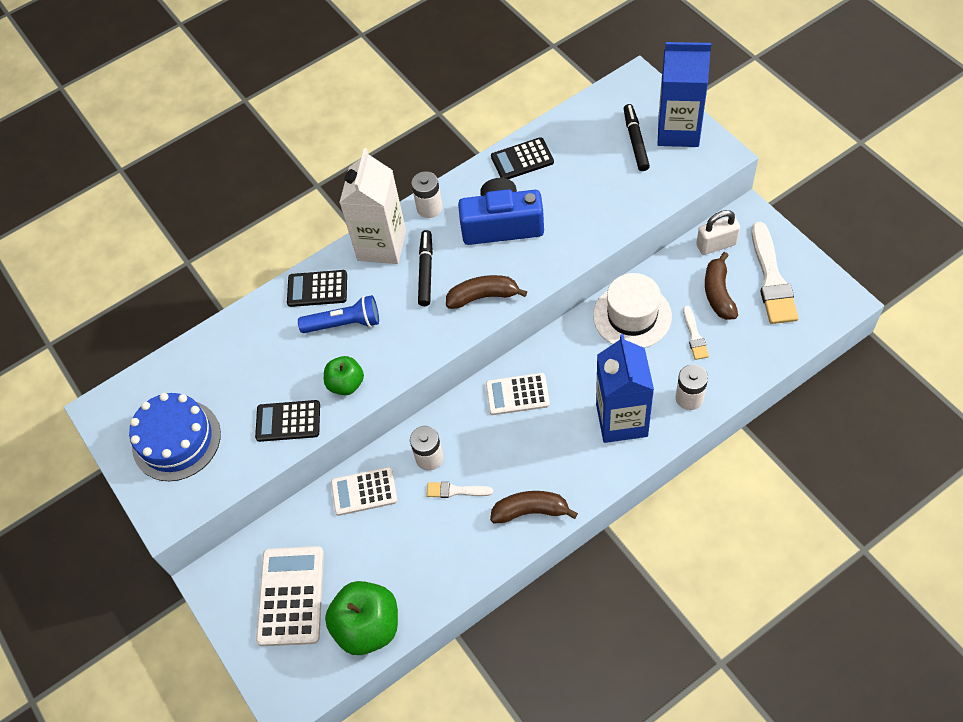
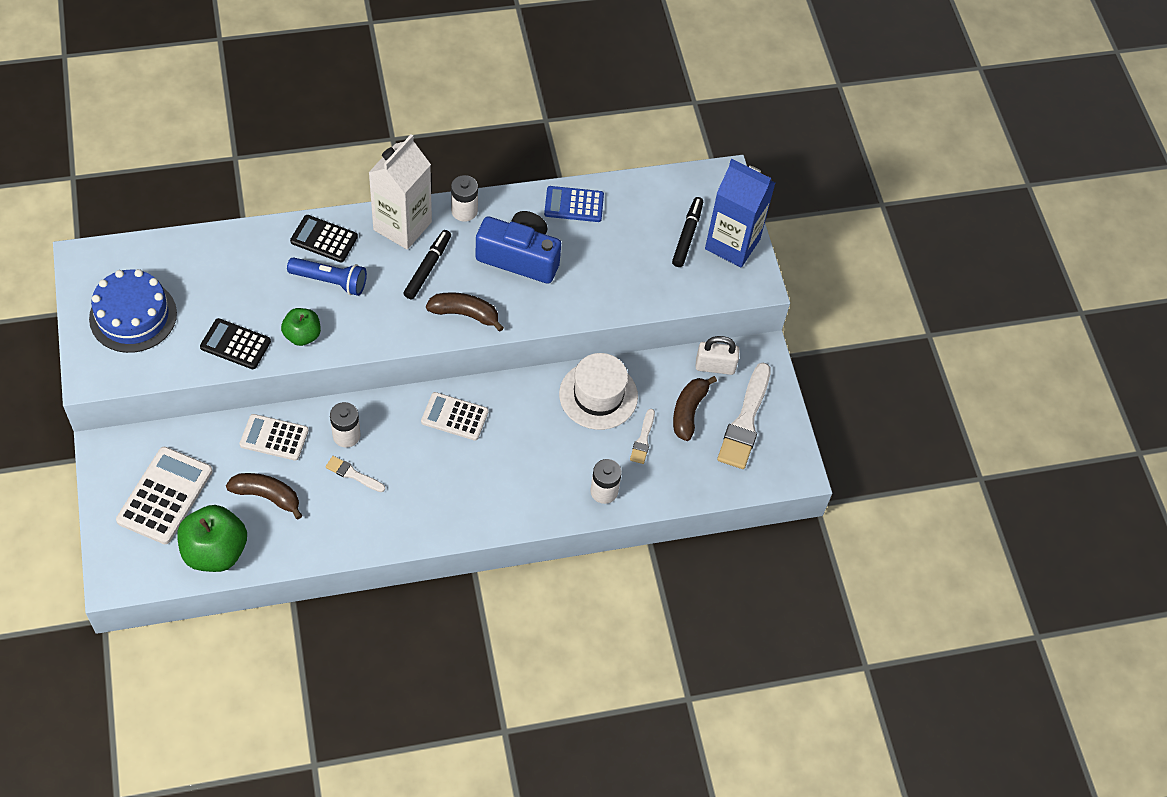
camera: 10 degrees right, 0 degrees up
brown banana [490,491,578,523] -> brown banana moved to [226,473,302,519]
black calculator [491,137,554,179] -> blue calculator [544,186,604,222]
blue carton [596,334,654,443] -> none

